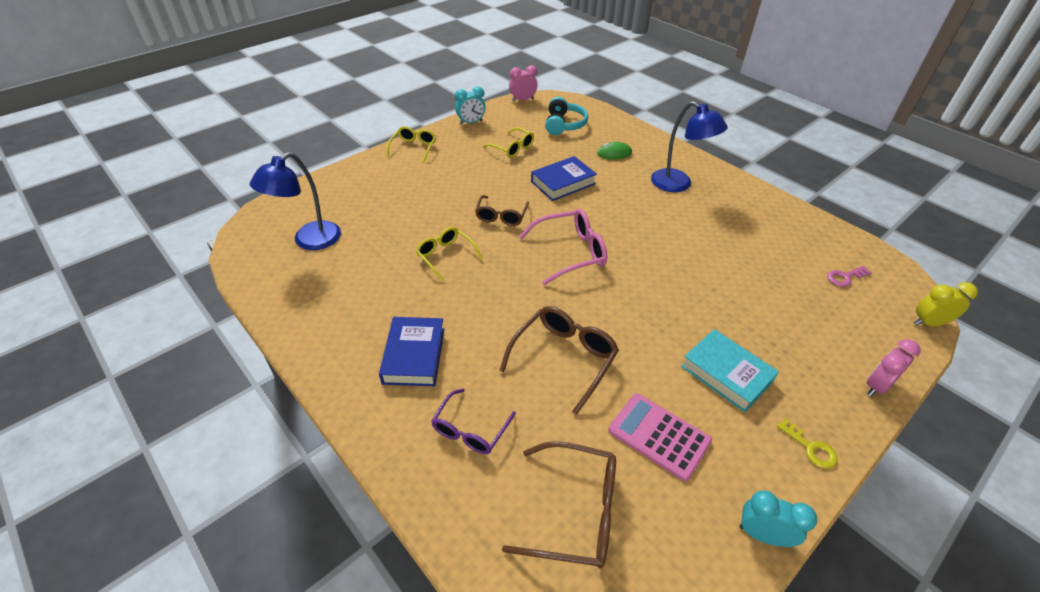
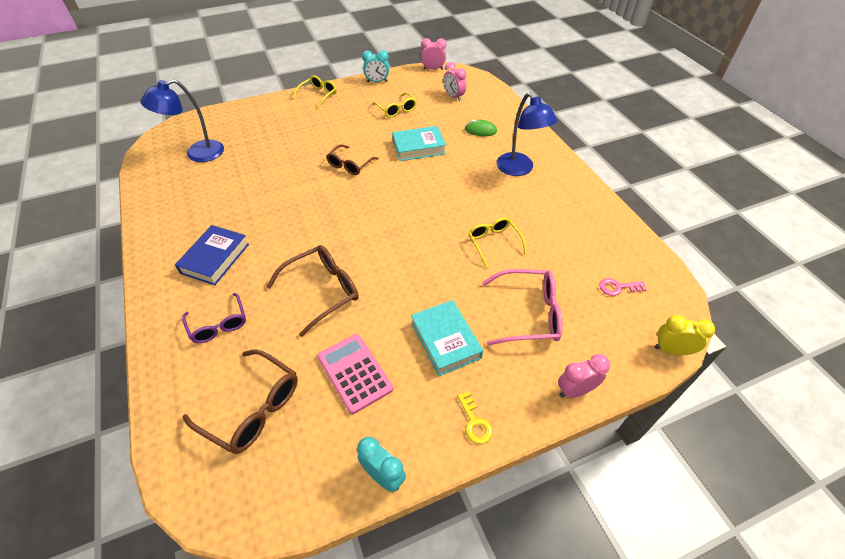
camera: 20 degrees right, 5 degrees up
yellow glasses [416,227,483,282] -> yellow glasses moved to [469,217,527,267]
purple glasses [431,389,516,454] -> purple glasses turned 75 degrees counterclockwise [182,293,246,343]
pink glasses [519,209,607,285] -> pink glasses moved to [482,269,563,345]
blue book [531,156,597,201] -> turquoise book [392,126,446,161]
turquoise headphones [545,97,588,135] -> pink clock [443,62,467,101]

